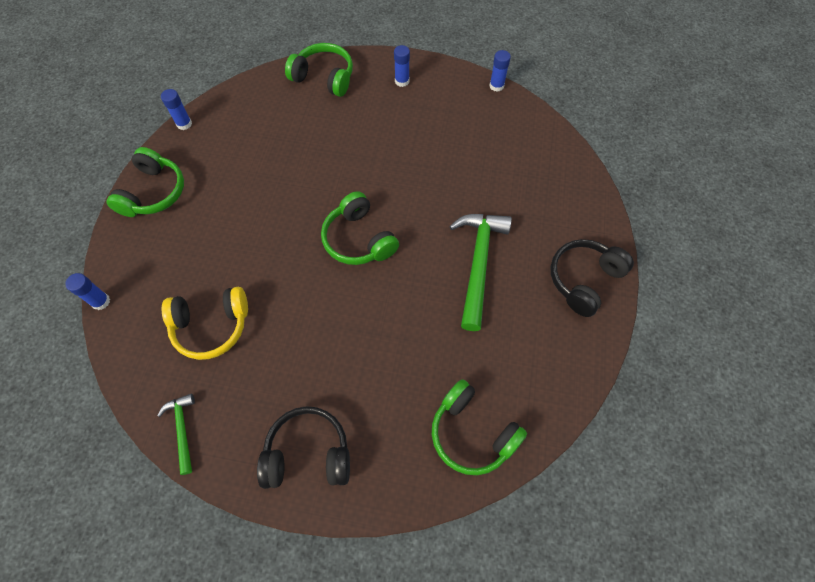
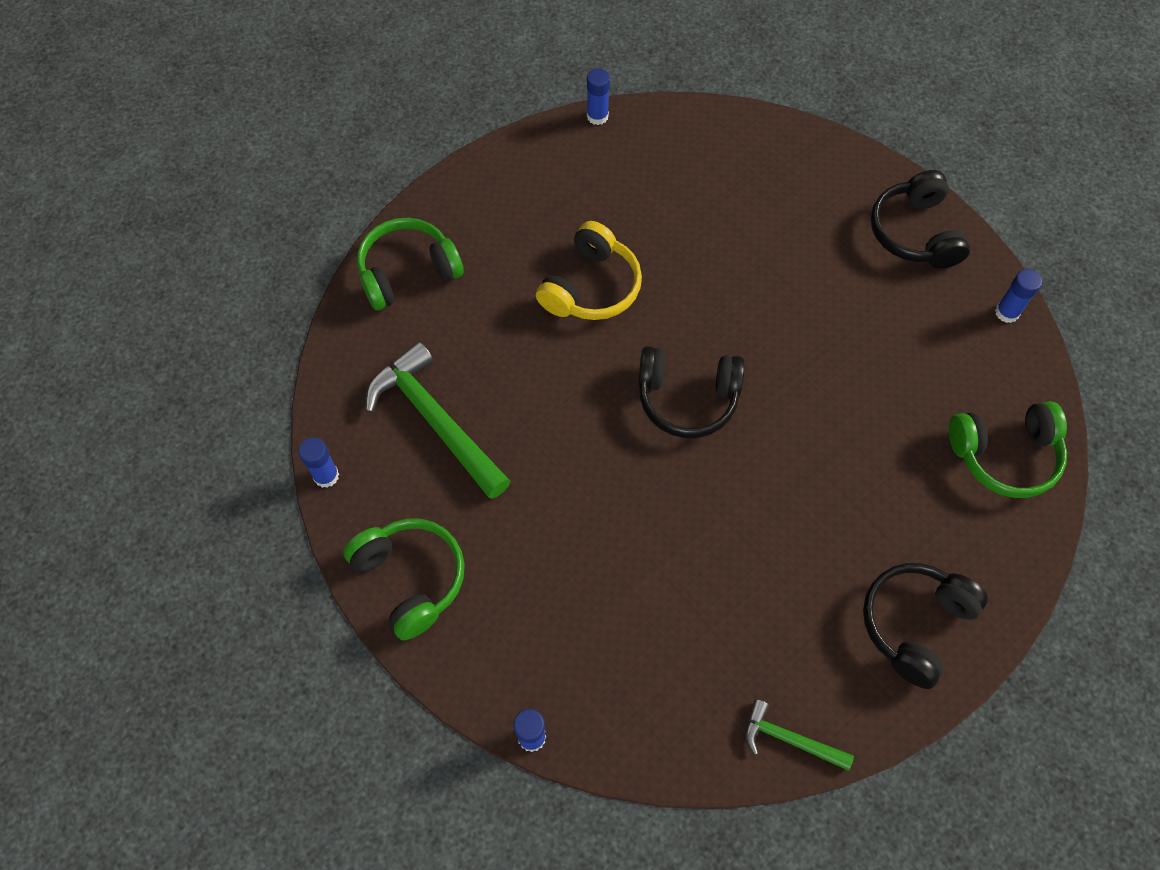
camera: 50 degrees left, 0 degrees up
yellow headphones [162,287,248,360] -> yellow headphones moved to [536,221,642,320]
green headphones [321,191,399,265] -> black headphones [638,346,745,438]
blue glue stick [394,45,410,87] -> blue glue stick moved to [995,269,1042,323]
green hammer [449,214,512,331] -> green hammer moved to [366,341,510,499]

